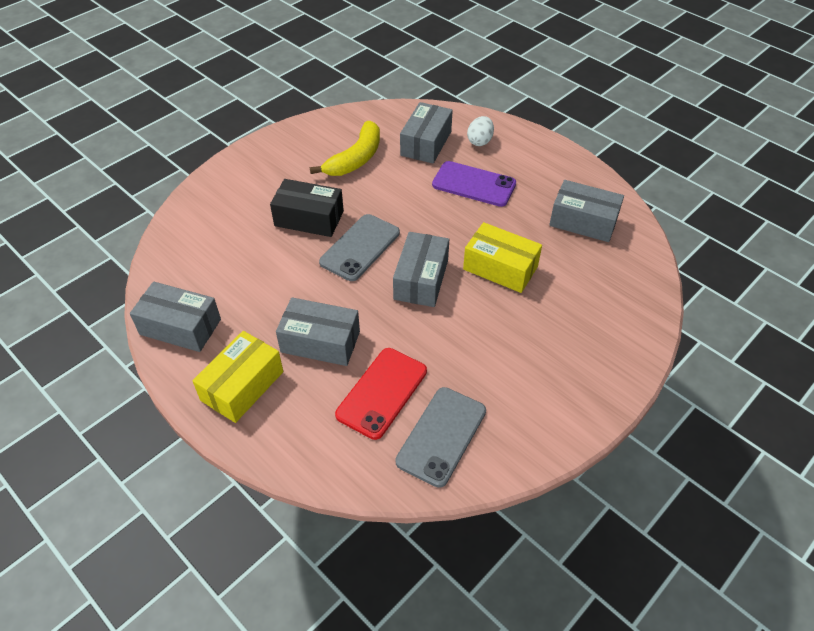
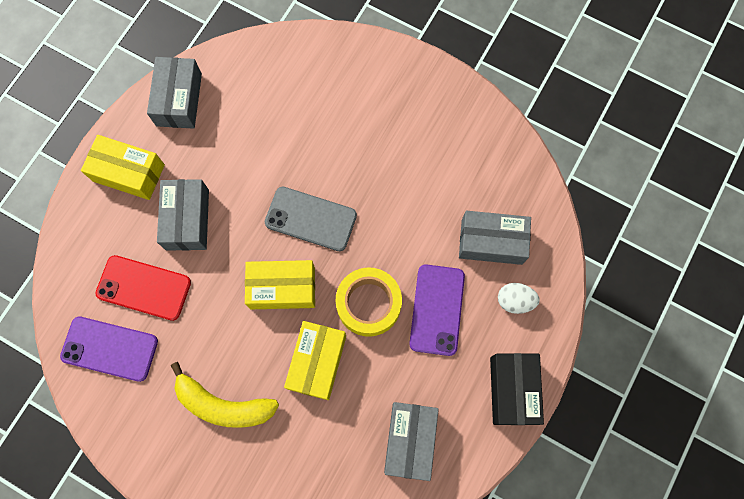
camera: 75 degrees right, 25 degrees up
black box [270,179,344,237] -> black box moved to [490,353,544,425]
yellow banana [310,121,380,176] -> yellow banana moved to [171,362,279,428]
grey box [393,232,449,307] -> yellow box [245,260,315,309]
grey phone [395,387,486,488] -> purple phone [60,317,158,382]
none -> yellow tape [336,268,402,337]

